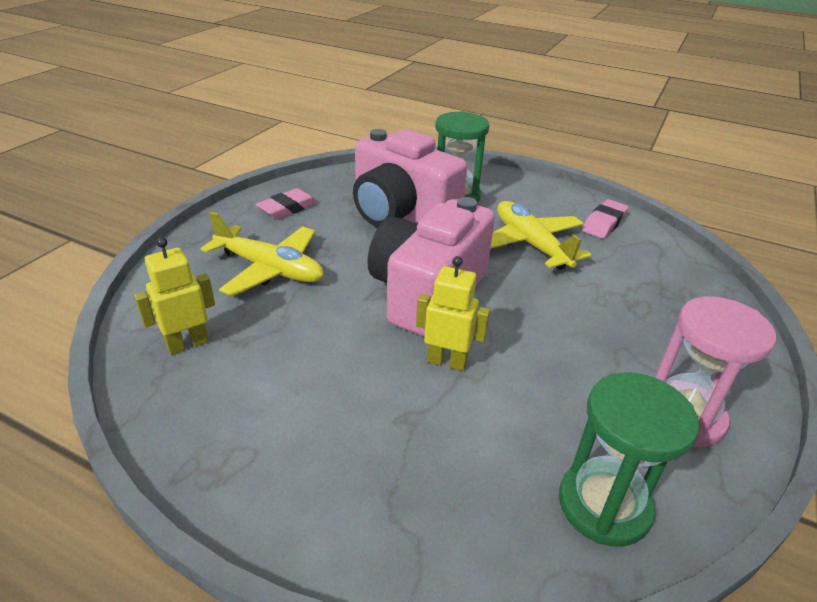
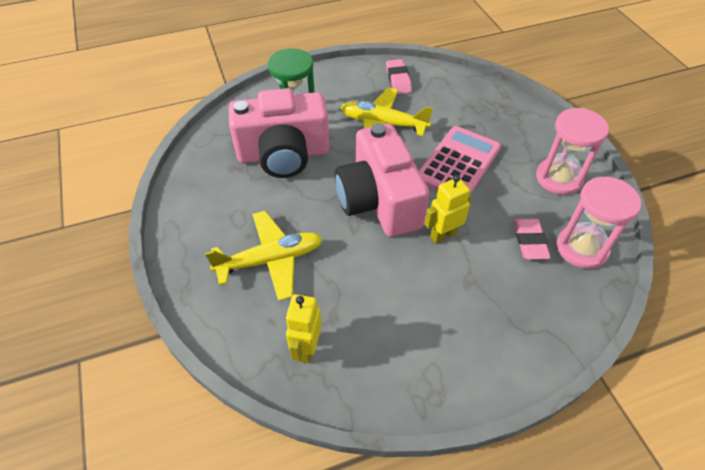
camera: 45 degrees left, 15 degrees up
pink eraser [256,188,318,219] -> pink eraser moved to [513,219,551,260]
green hourglass [559,372,699,547] -> pink hourglass [557,177,641,269]
none -> pink calculator [419,126,501,194]

